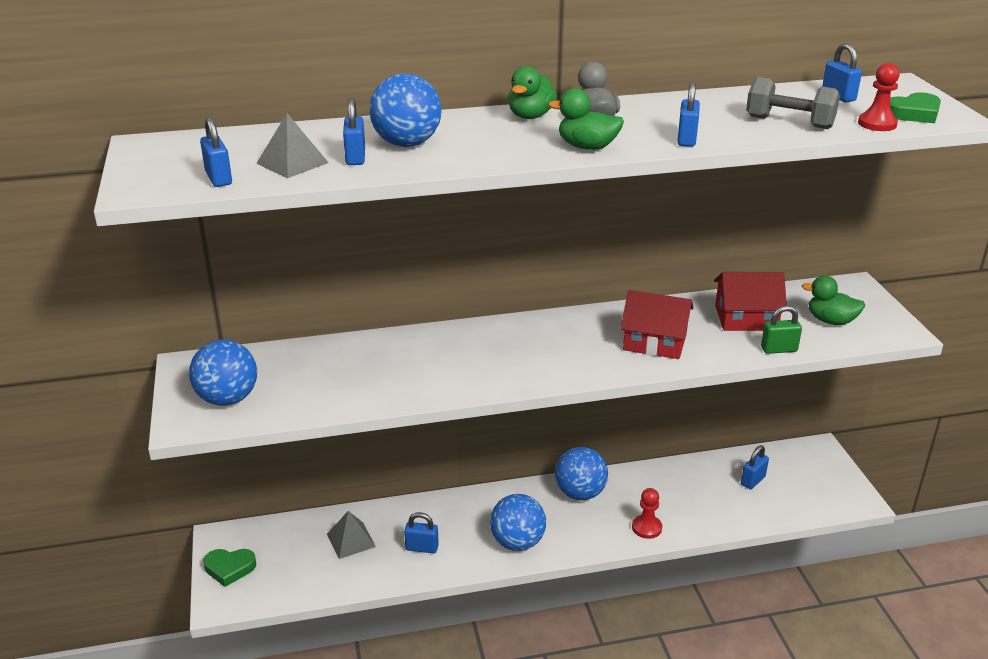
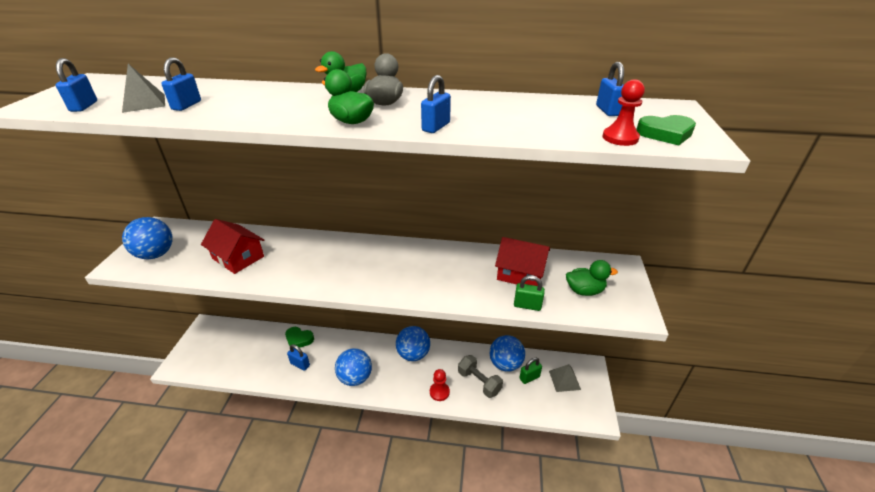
camera: 20 degrees right, 5 degrees up
green heart [203,549,256,587] -> green heart moved to [285,327,314,348]
grey pyramid [327,511,376,559] -> grey pyramid moved to [549,364,581,392]
blue ball [369,73,441,147] -> blue ball moved to [490,335,525,372]
red house [620,290,693,359] -> red house moved to [201,219,264,274]
blue padlock [741,445,769,489] -> green padlock [519,358,542,384]
grey dumbbell [746,77,840,129] -> grey dumbbell moved to [458,355,503,398]
green duck [802,276,865,325] -> green duck turned 135 degrees clockwise [566,260,618,296]

